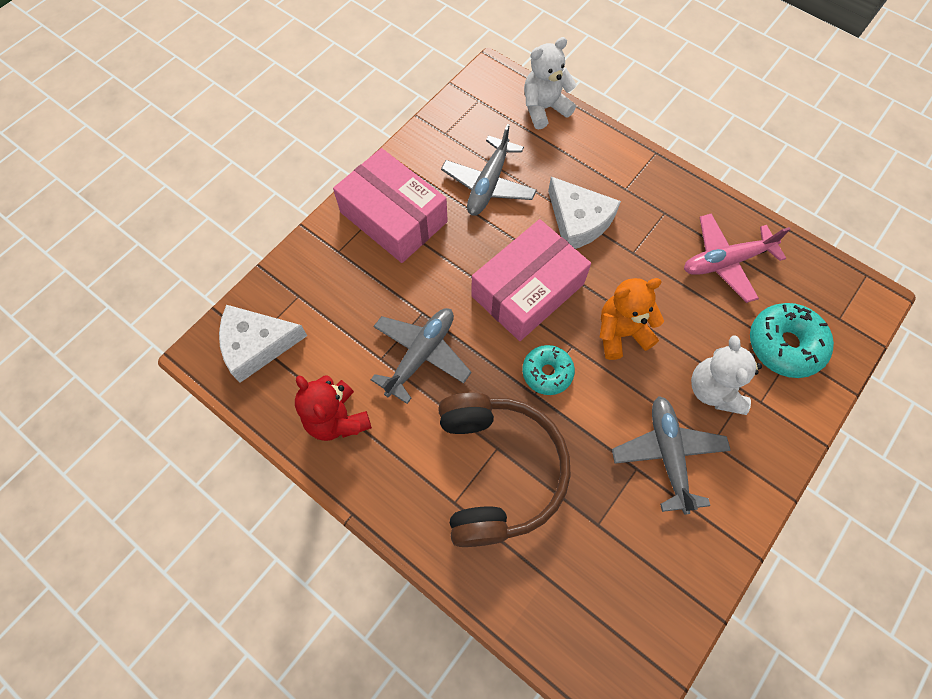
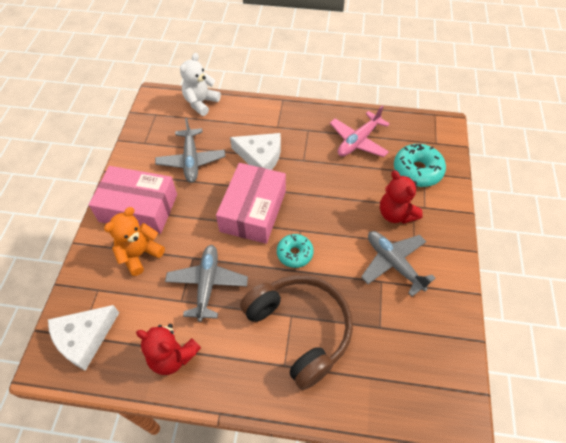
camera: 30 degrees left, 10 degrees down
orange teddy bear [600,278,664,360] -> orange teddy bear moved to [104,207,165,276]
white teddy bear [691,335,762,415] -> red teddy bear [380,170,423,224]

